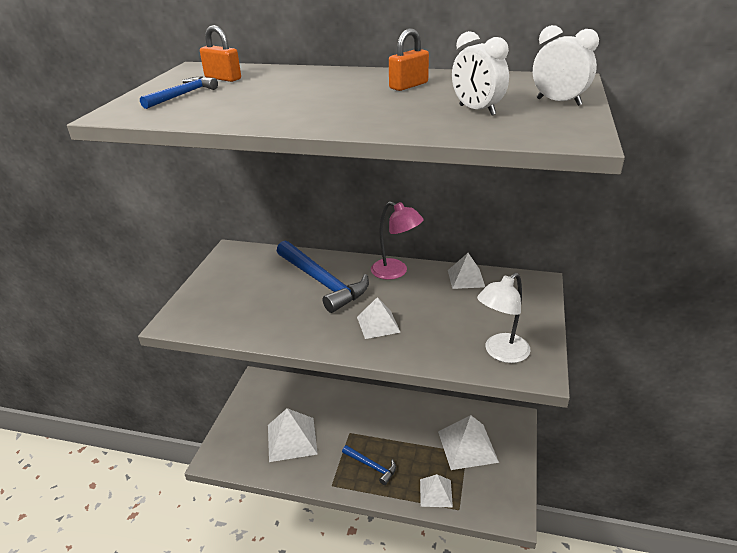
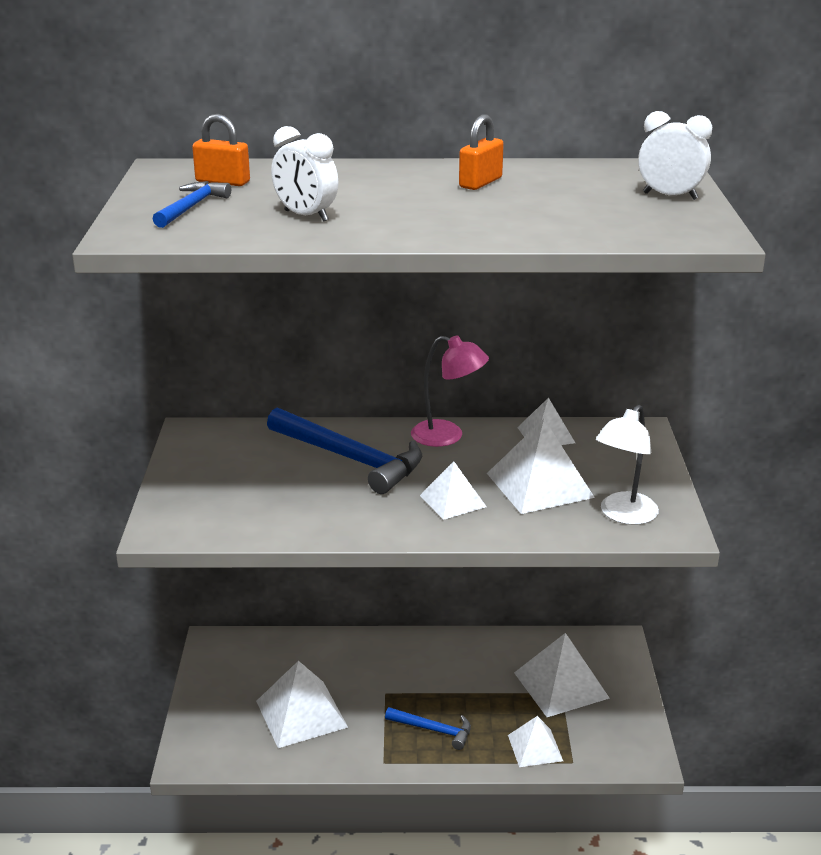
camera: 15 degrees left, 5 degrees down
white clock [452,31,509,116] -> white clock moved to [271,126,339,222]
none -> white pyramid [487,419,595,514]

